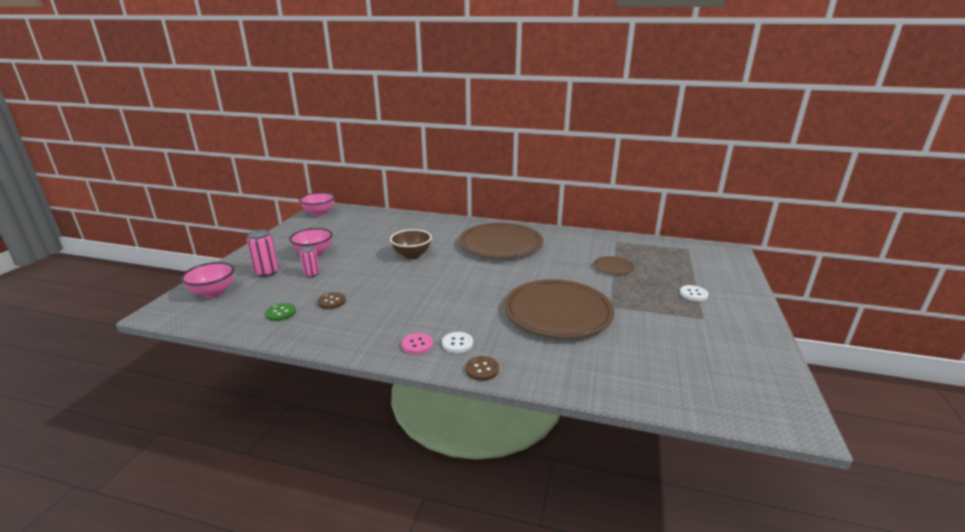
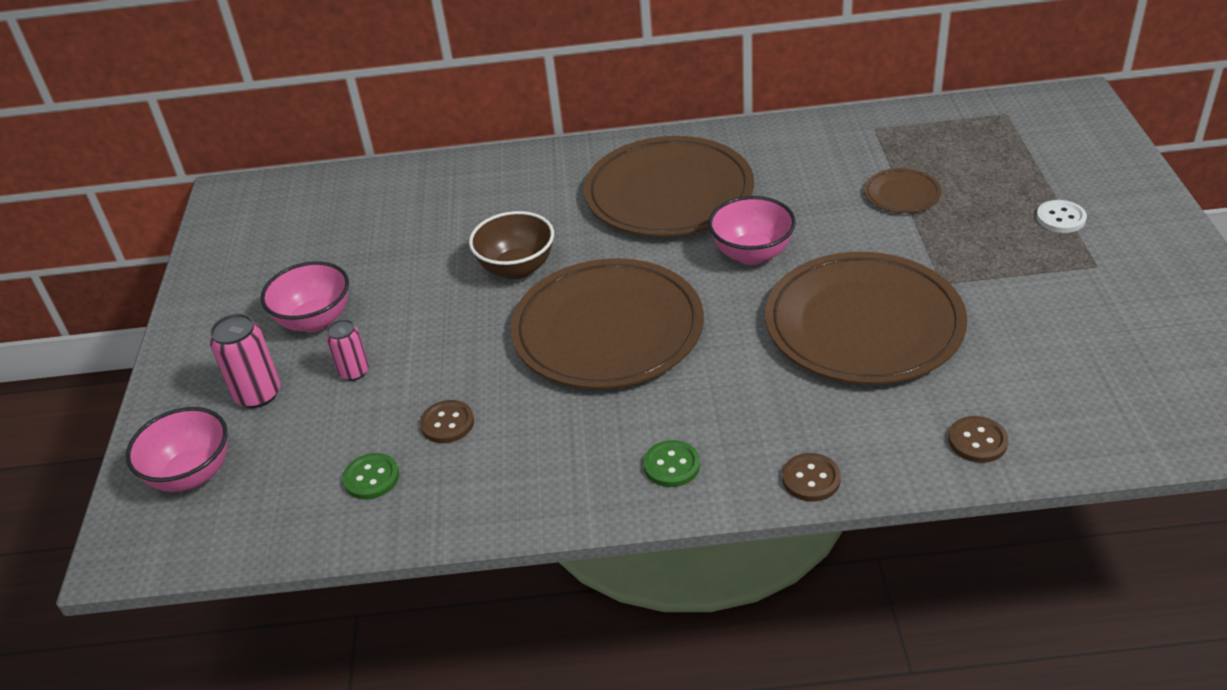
camera: 15 degrees left, 15 degrees up
pink bowl [299,192,335,216] -> pink bowl moved to [708,196,796,265]
pink button [402,333,433,354] -> green button [643,440,700,487]
white button [442,332,473,353] -> none
none -> brown plate [510,258,704,389]
none -> brown button [949,416,1008,463]

